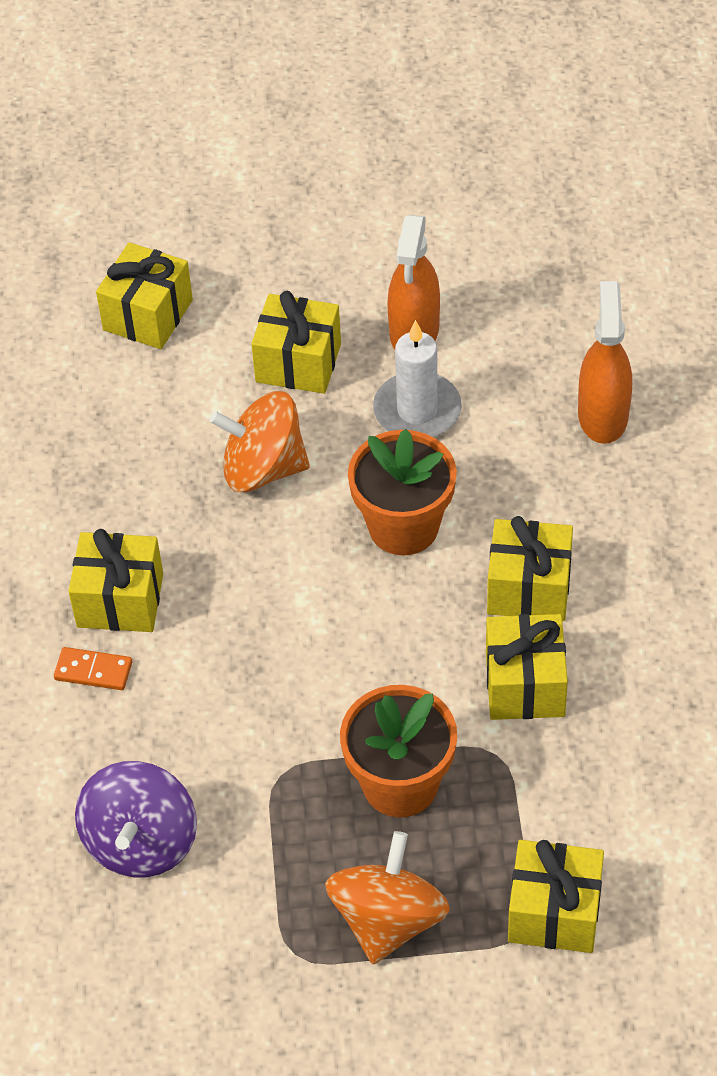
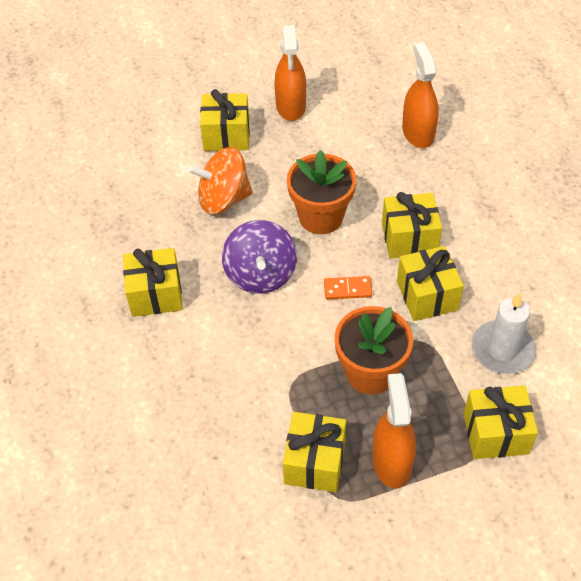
camera: 15 degrees left, 0 degrees up
orange domino [54,647,132,690] -> orange domino moved to [324,276,372,299]
purple spinning top [75,761,197,877] -> purple spinning top moved to [222,220,297,294]
yellow gift [96,242,193,349] -> yellow gift moved to [283,412,346,492]
orange spinning top [325,831,450,964] -> orange spray bottle [372,373,416,488]
white candle [373,320,462,437] -> white candle moved to [471,292,536,374]

